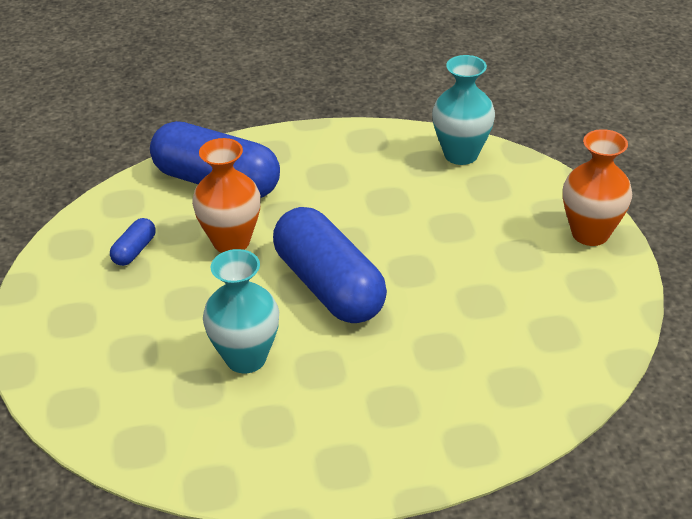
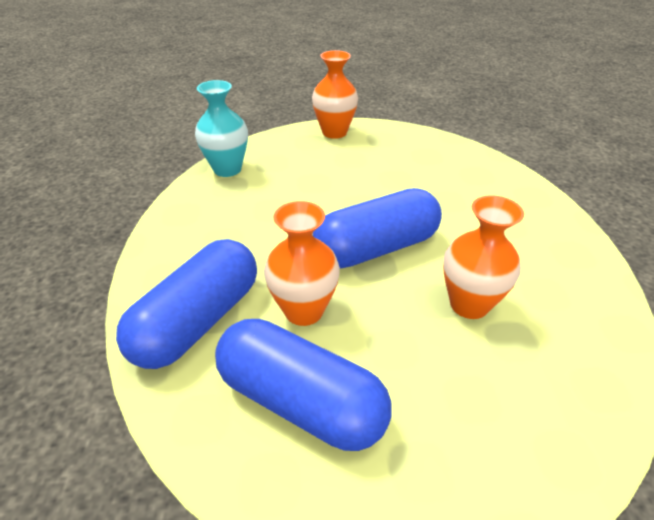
camera: 85 degrees left, 0 degrees up
blue capsule [110,218,156,266] -> blue capsule [215,319,392,451], size x2.40
turquoise vase [203,249,279,373] -> orange vase [443,195,524,319]

